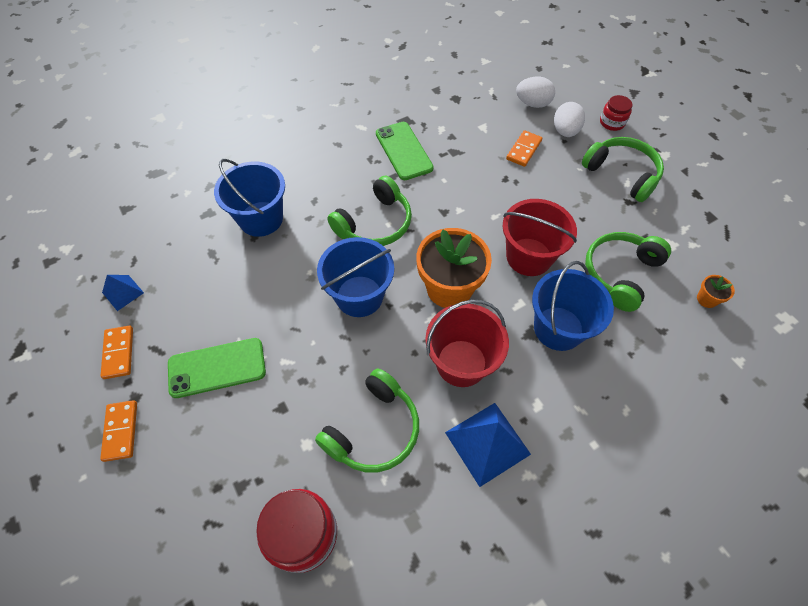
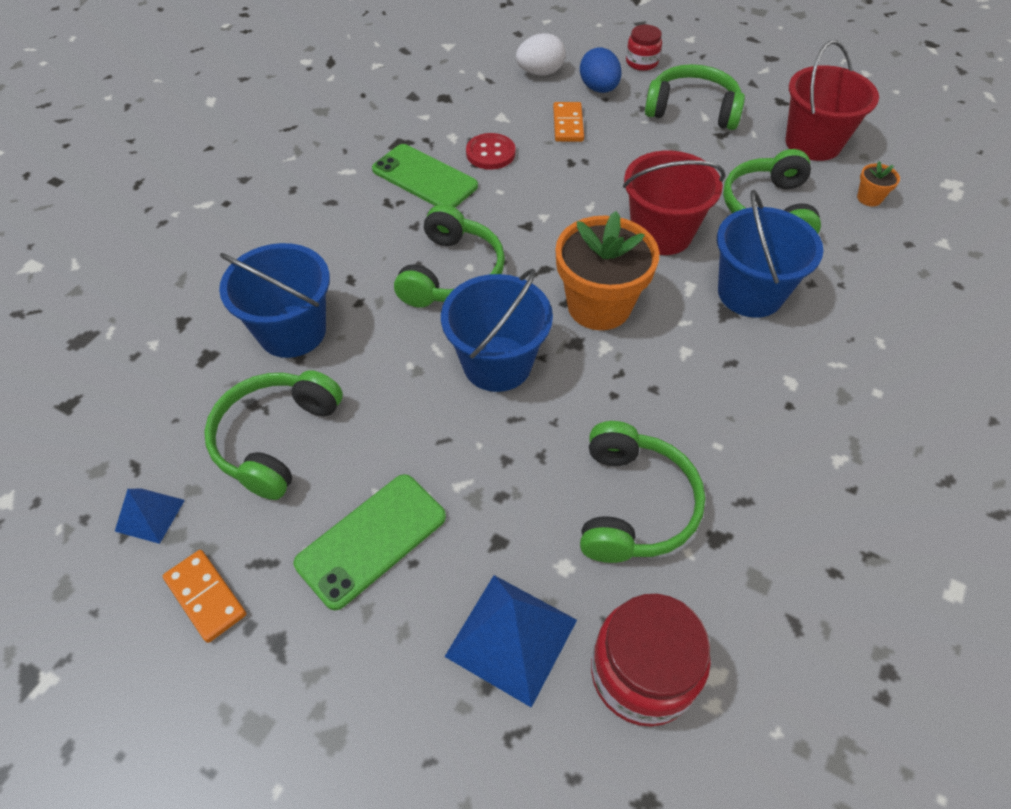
camera: 30 degrees left, 5 degrees down
orange domino [100,400,137,462] -> none
red bucket [425,300,509,387] -> red bucket moved to [786,40,879,161]
blue pyramid [445,403,531,487] -> blue pyramid moved to [444,575,577,708]
white egg [554,102,585,137] -> blue egg [580,47,622,93]
none -> green headphones [204,370,343,500]
none -> red button [466,133,515,170]

